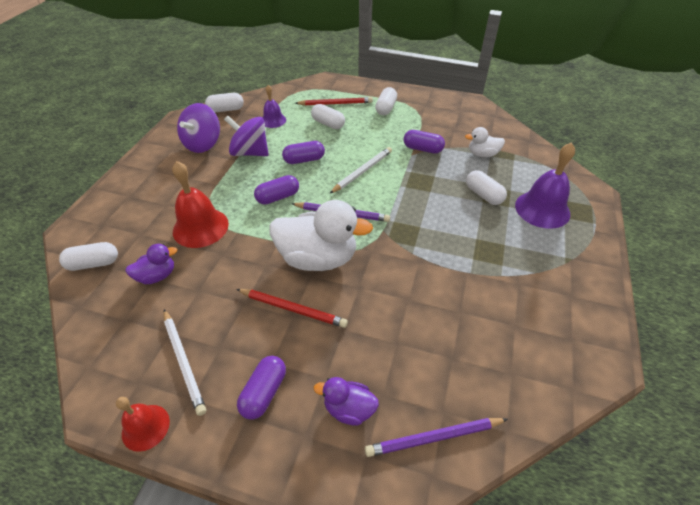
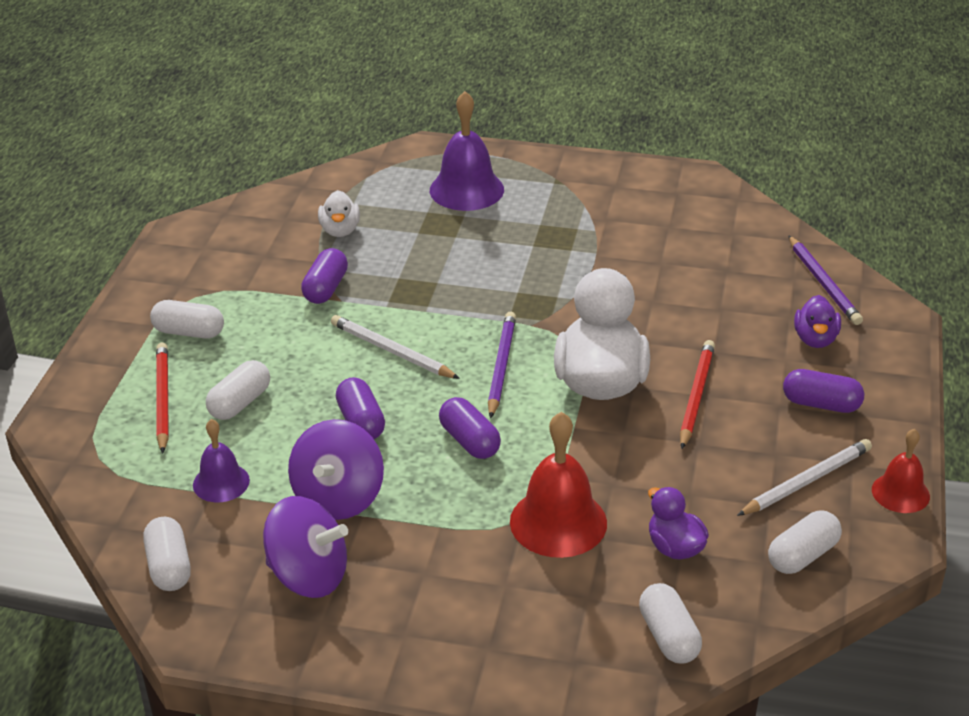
camera: 95 degrees left, 10 degrees down
white capsule [466,170,507,205] -> white capsule moved to [768,511,842,574]

